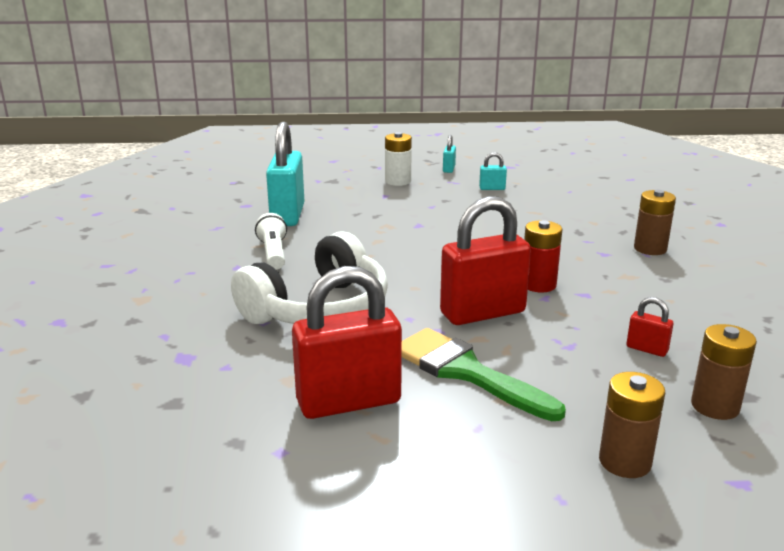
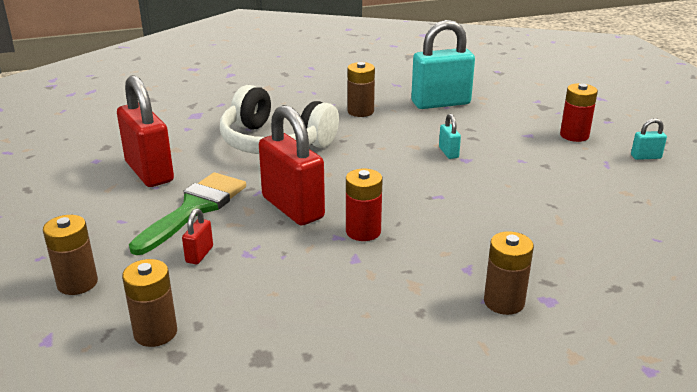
camera: 75 degrees right, 5 degrees up
white flashlight [255,213,287,269] -> brown battery [347,62,375,117]
white battery [385,132,412,186] -> red battery [560,83,598,142]
turquoise padlock [479,152,507,190] -> turquoise padlock moved to [439,114,461,159]
red padlock [627,297,673,357] -> red padlock moved to [182,208,213,264]

